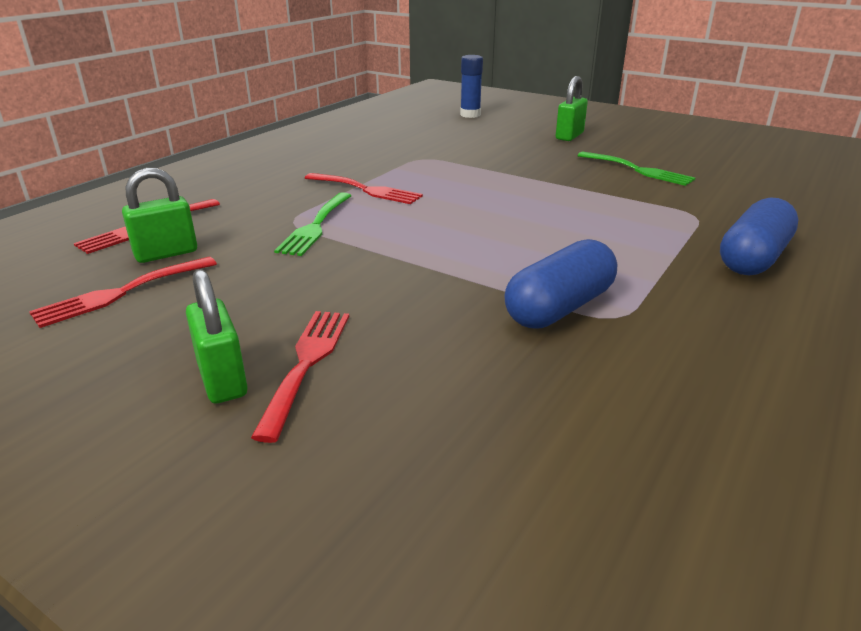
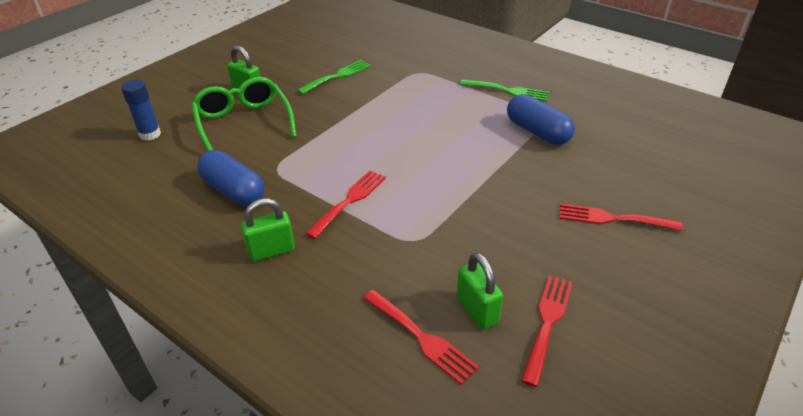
camera: 85 degrees left, 10 degrees up
red fork [29,257,217,328] -> red fork turned 120 degrees counterclockwise [521,275,573,387]
green padlock [186,269,248,403] -> green padlock moved to [241,198,295,261]
green fork [274,192,352,256] -> green fork moved to [460,79,549,101]
blue capsule [720,197,798,275] -> blue capsule moved to [197,150,264,206]
none -> green glasses [192,77,297,151]

